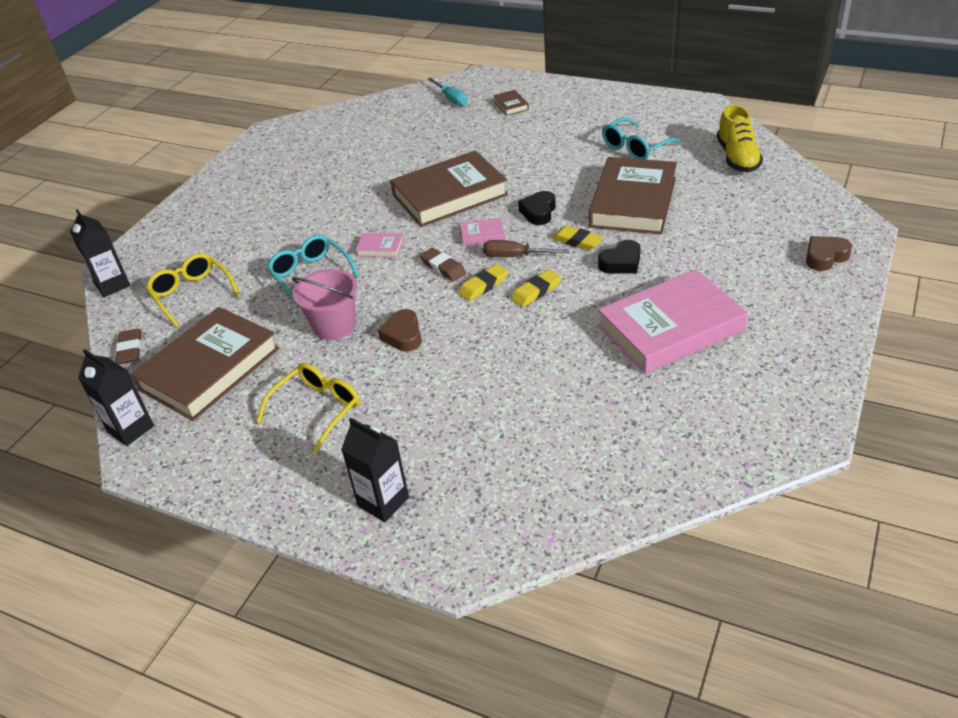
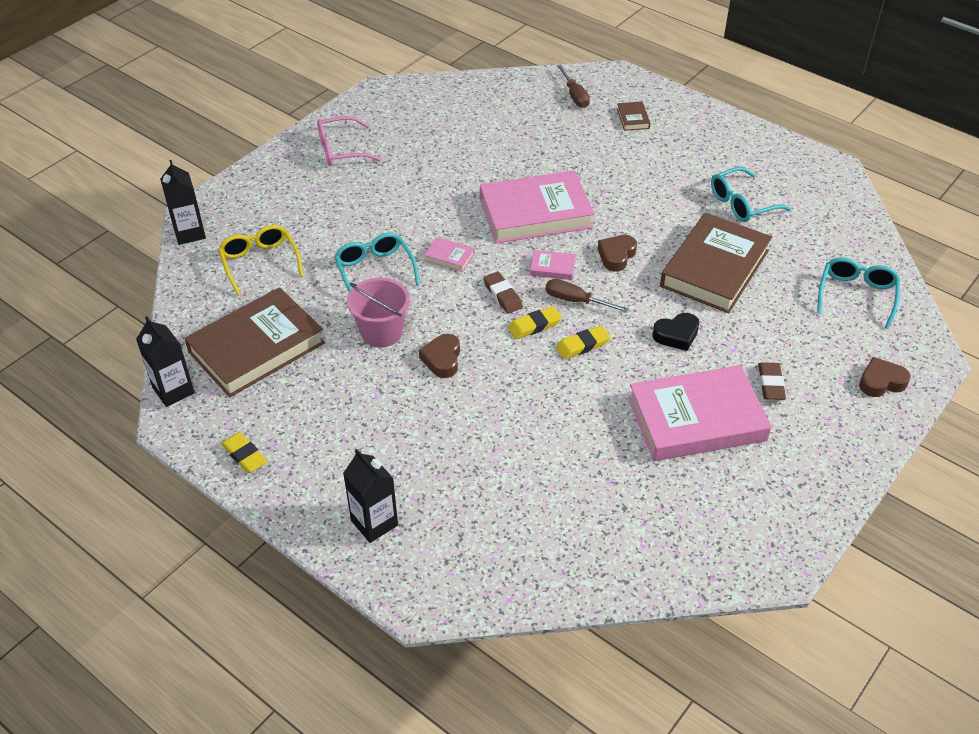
camera: 10 degrees right, 5 degrees up
brown eraser [116,329,142,364] -> brown eraser moved to [758,362,786,400]
yellow glasses [257,363,360,454] -> none
brown book [390,150,508,227] -> pink book [480,170,595,243]
turquoise screwdriver [428,78,468,106] -> brown screwdriver [557,65,590,108]
black heart [518,191,556,225] -> brown heart [598,235,637,272]
yellow eraser [552,225,603,251] -> yellow eraser moved to [221,432,267,473]
yellow shoe [717,105,763,172] -> none
none -> pink glasses [317,116,382,166]
none -> turquoise glasses [817,257,900,329]

